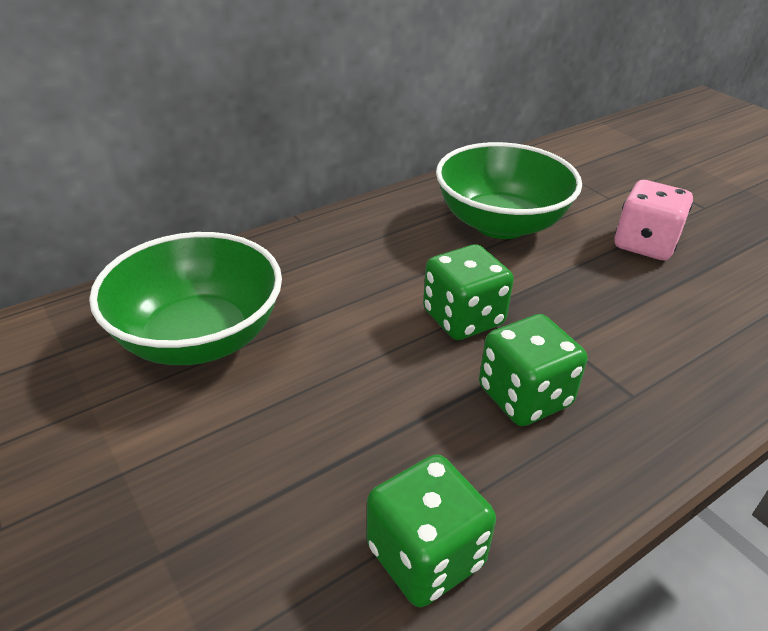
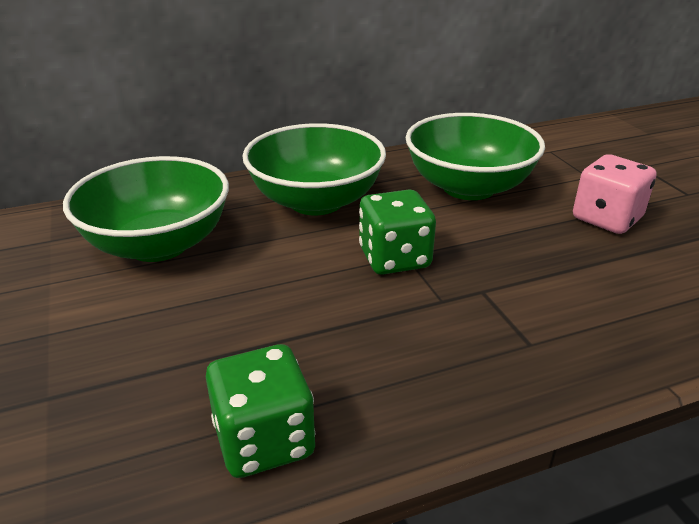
camera: 15 degrees right, 5 degrees down
green dice [479,314,587,426] -> none
none -> green bowl [243,123,386,215]

